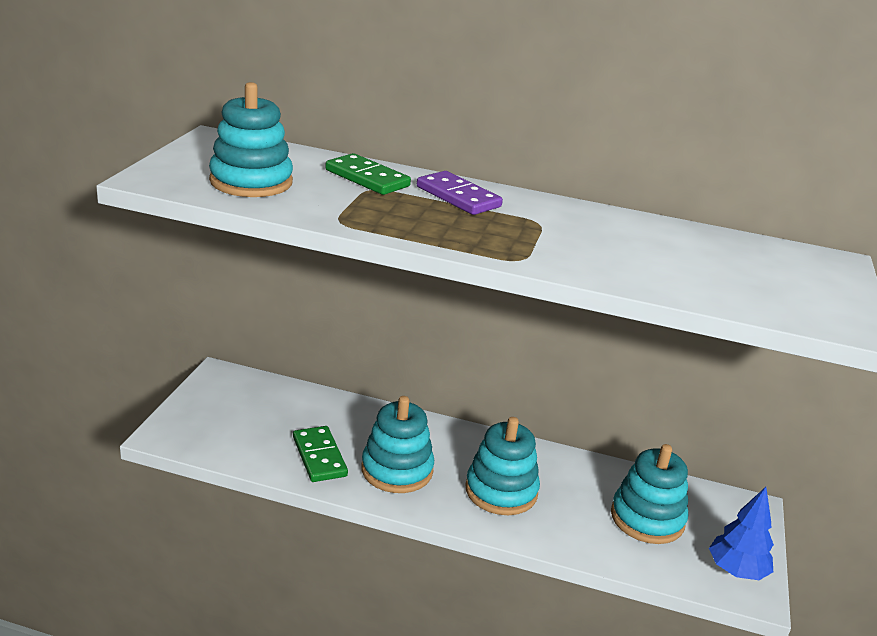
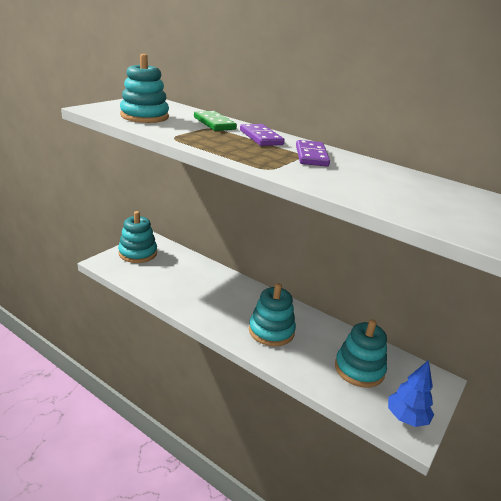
camera: 20 degrees right, 0 degrees up
green domino [293,426,348,482] -> none
turquoise stacking toy [361,396,434,493] -> turquoise stacking toy moved to [118,211,157,263]
none -> purple domino [296,140,330,166]

